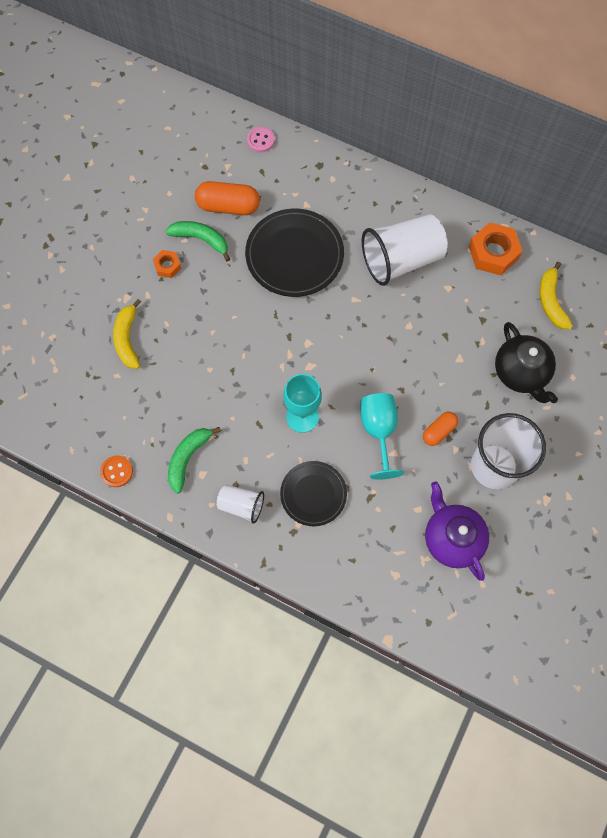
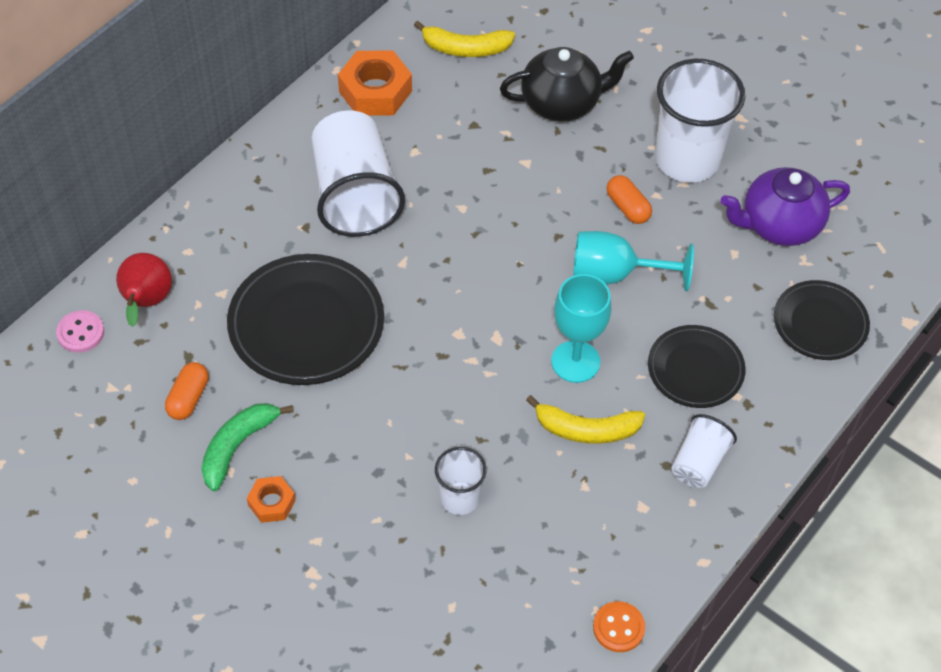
camera: 80 degrees left, 15 degrees down
yellow banana [113,299,141,369] -> yellow banana moved to [526,395,645,444]
green banana [168,427,221,494] -> none
orange capsule [195,181,260,215] -> orange capsule [165,362,209,420], size x0.60
none -> red pear [116,253,172,327]
none -> white cup [435,447,487,515]
none -> black plate [774,280,870,360]

